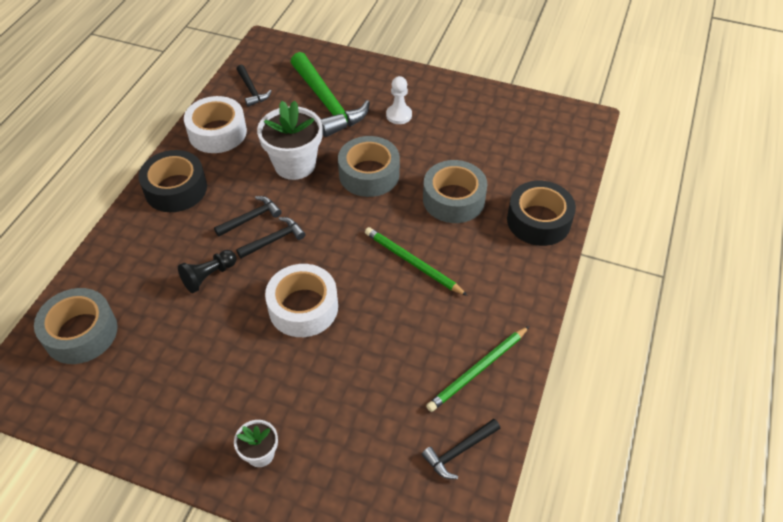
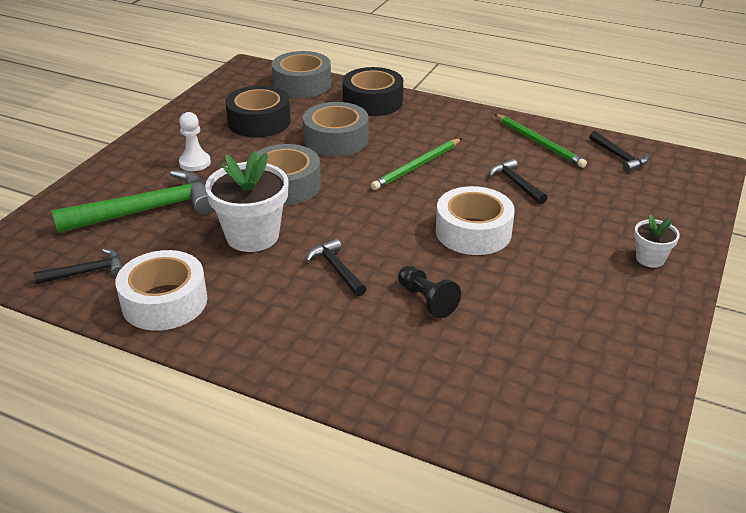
camera: 85 degrees left, 15 degrees down
grey tape [34,288,118,364] -> grey tape moved to [272,51,331,98]
black tape [138,150,207,212] -> black tape moved to [225,85,291,137]
black hammer [236,217,305,258] -> black hammer moved to [489,159,548,204]

